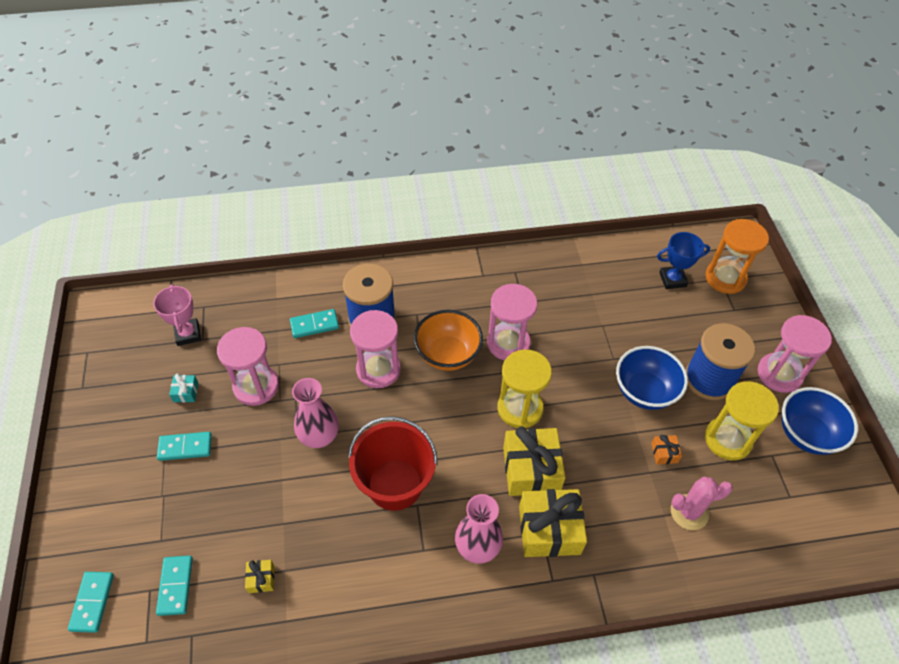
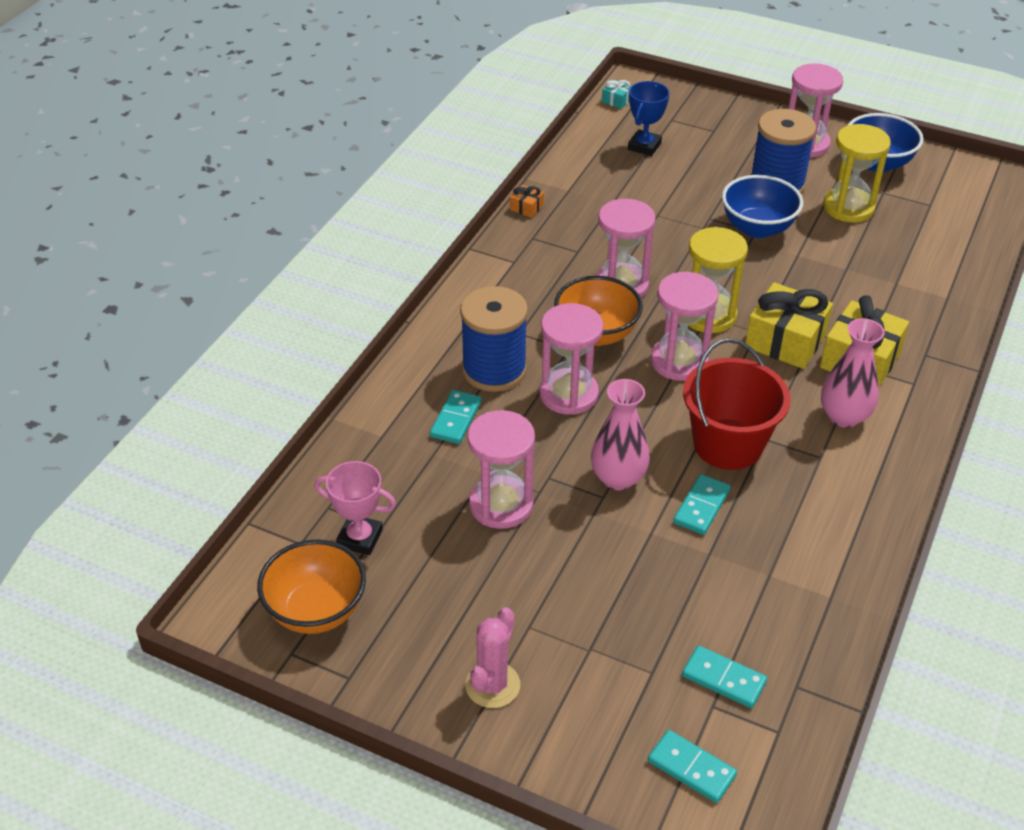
camera: 55 degrees left, 10 degrees down
turquoise domino [157,432,212,461] -> turquoise domino moved to [673,474,731,535]
turquoise gift [169,374,199,402] -> turquoise gift moved to [602,79,631,109]
yellow gift [245,560,274,593] -> none
orange gift [651,435,682,464] -> orange gift moved to [510,185,544,218]
pink cactus [671,476,733,530] -> pink cactus moved to [465,607,520,708]
orange hourglass [705,219,769,294] -> none
none -> orange bowl [257,539,366,634]
none -> pink hourglass [650,272,719,381]

